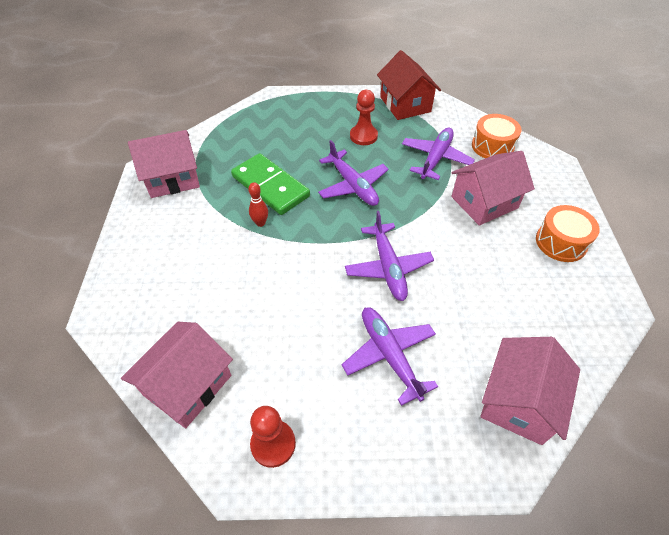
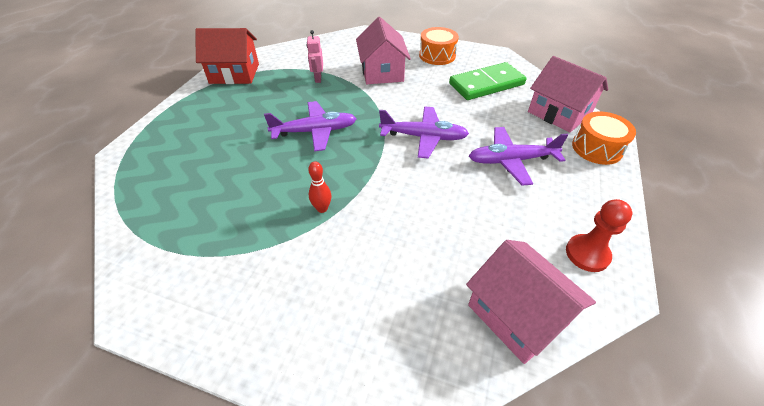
camera: 70 degrees left, 5 degrees down
pink house [128,130,200,198] -> none
green domino [231,153,310,215] -> green domino moved to [449,62,526,100]
red pawn [350,90,378,145] -> none
purple plane [402,127,475,180] -> pink robot [307,30,323,83]
orange drum [472,114,522,158] -> orange drum moved to [572,111,636,165]

